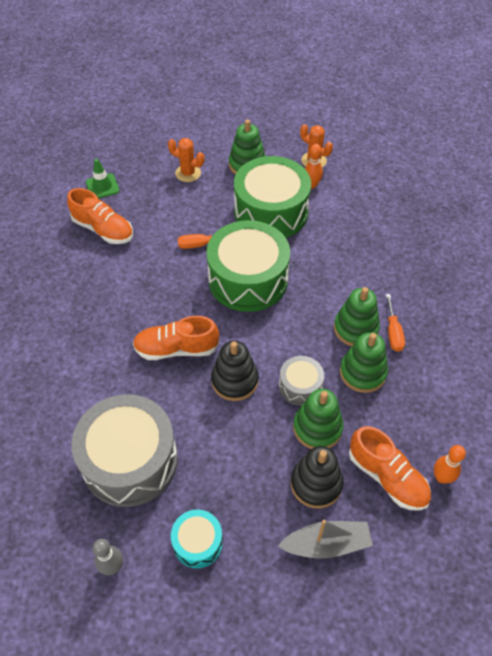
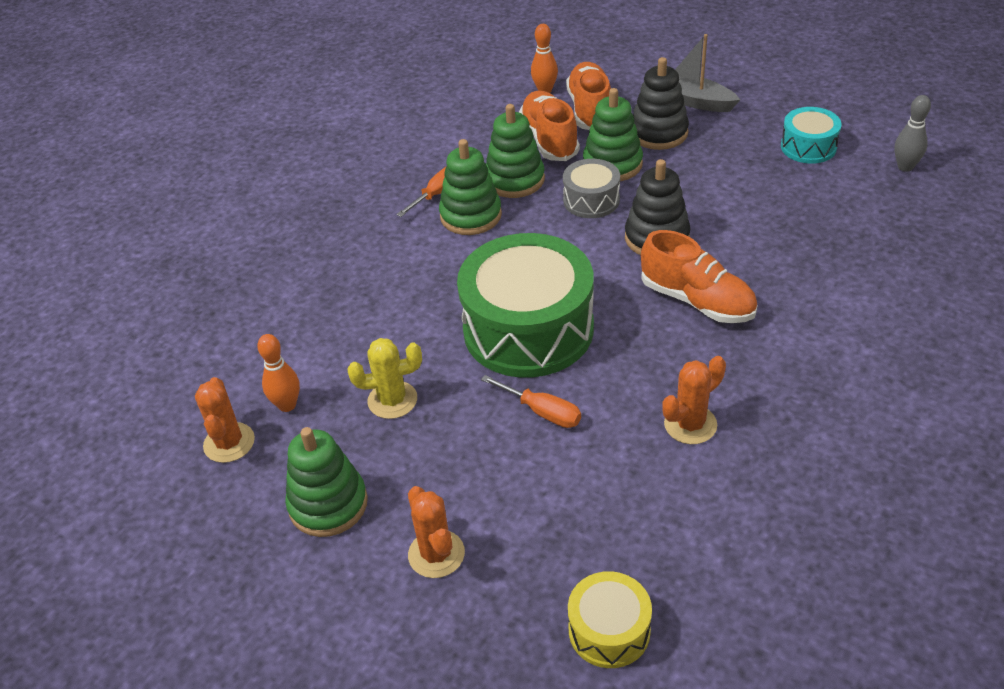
camera: 135 degrees left, 10 degrees down
orange shoe [67,188,133,244] -> orange shoe moved to [519,91,580,161]
grey drum [72,394,178,507] -> none
green traffic cone [86,159,120,199] -> yellow drum [568,571,652,668]
green drum [234,156,311,238] -> yellow cactus [347,338,422,419]
none -> orange cactus [662,356,726,444]

